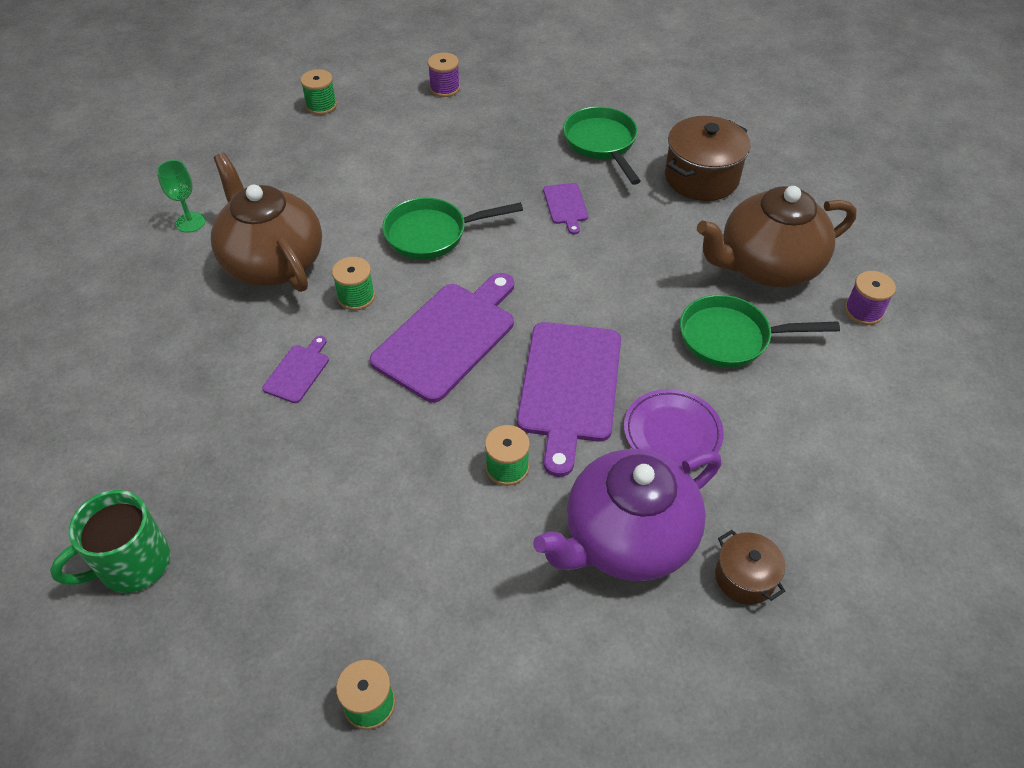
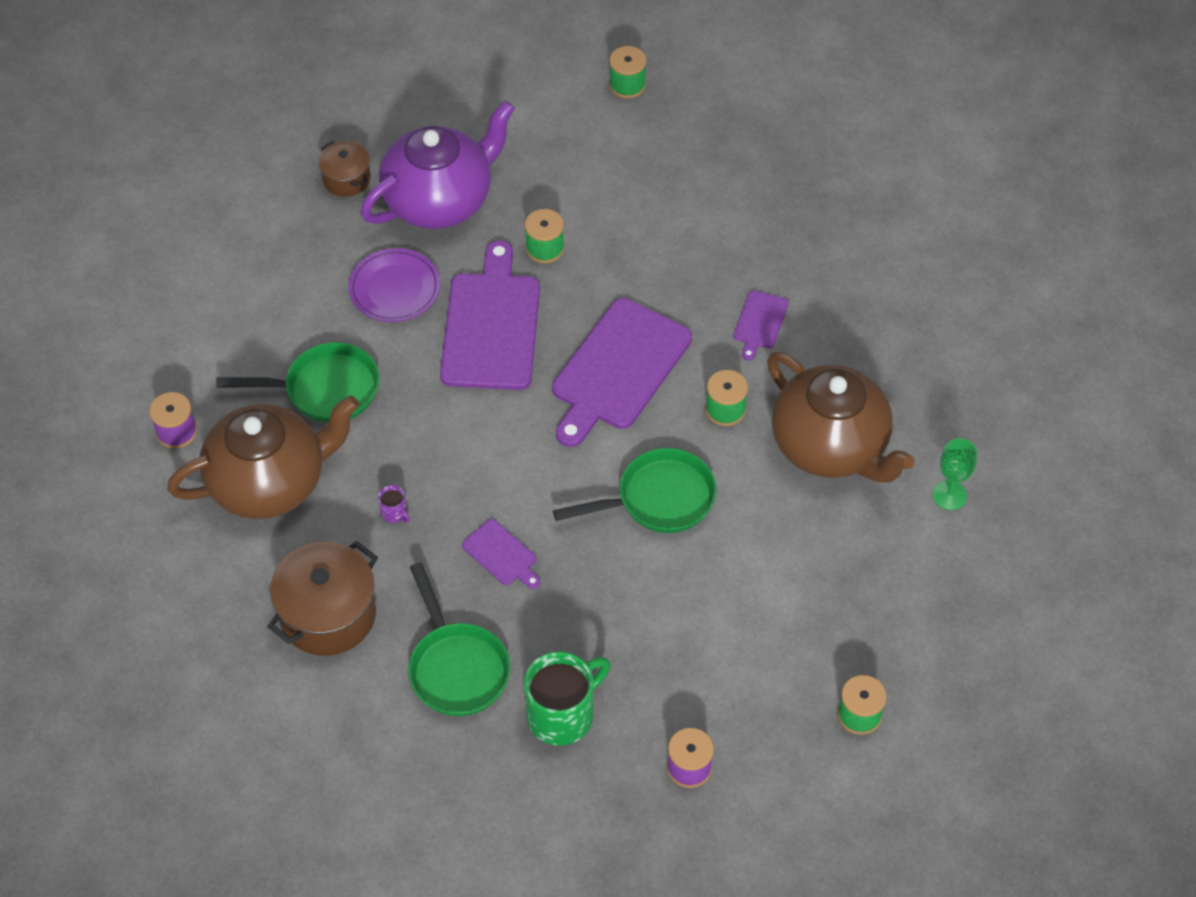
camera: 175 degrees right, 5 degrees up
green mug [50,490,171,593] -> green mug moved to [524,651,610,746]
purple cutting board [543,183,588,234] -> purple cutting board turned 150 degrees clockwise [462,519,540,589]
none -> purple mug [378,485,410,523]

